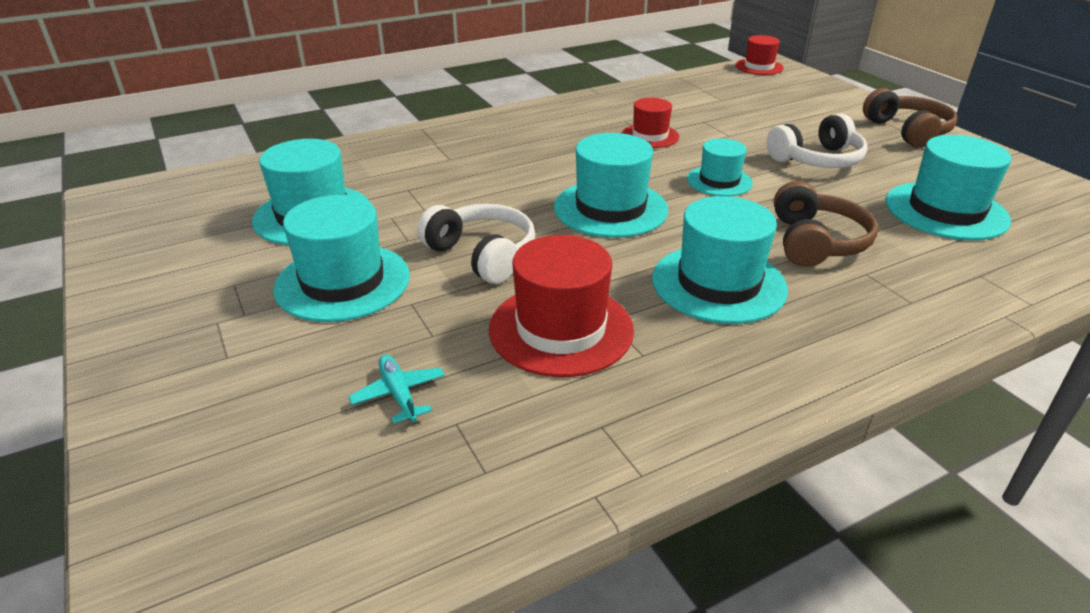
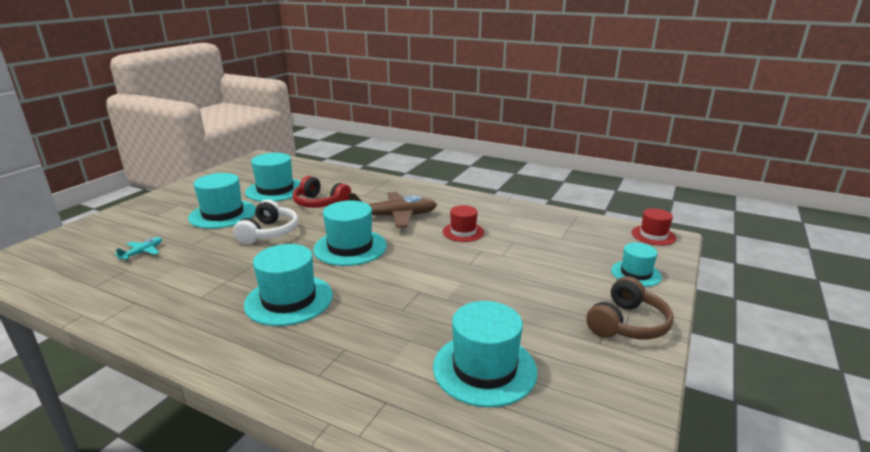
camera: 55 degrees right, 10 degrees down
red hat [489,235,634,377] -> none
turquoise hat [687,138,753,196] -> turquoise hat moved to [611,243,662,287]
white headphones [767,113,868,168] -> none
brown headphones [774,181,878,267] -> none
none -> red headphones [292,176,351,208]
none -> brown plane [348,192,437,228]

